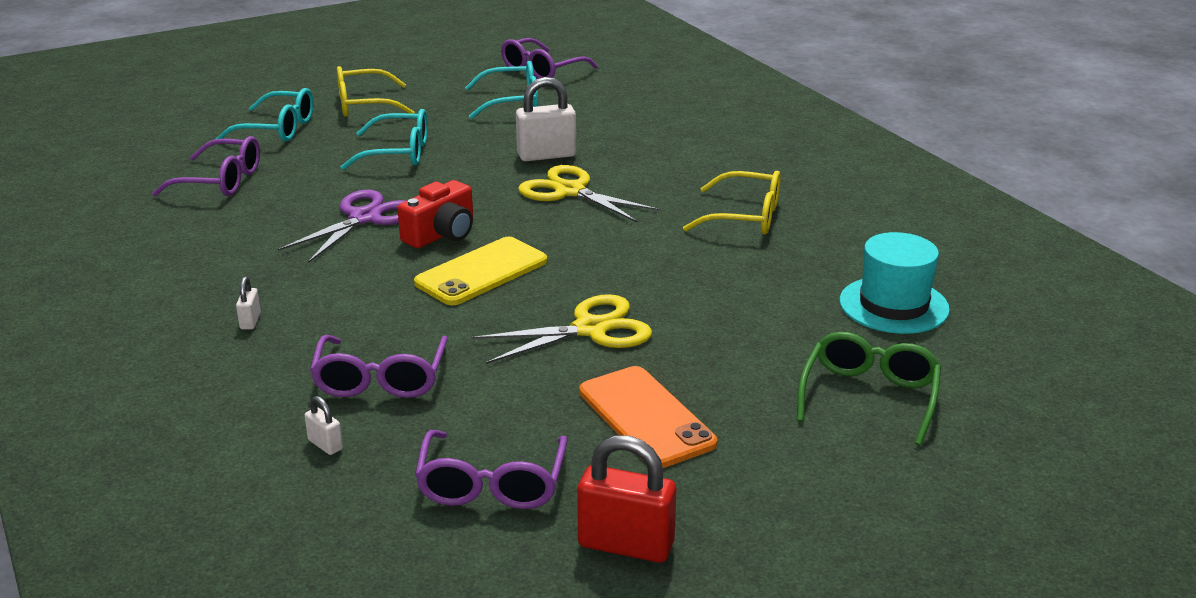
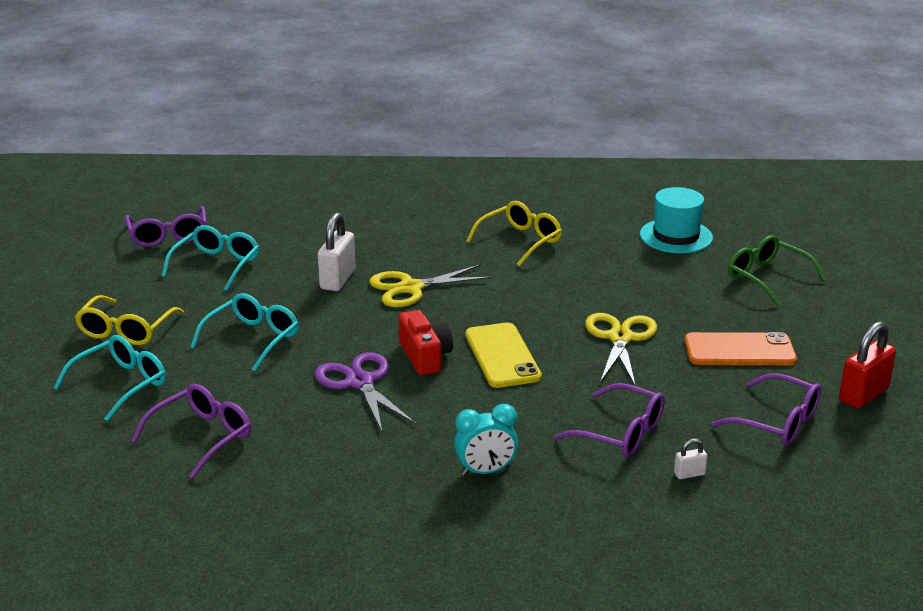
camera: 60 degrees left, 0 degrees up
white padlock [236,277,261,329] -> turquoise clock [454,404,518,476]

